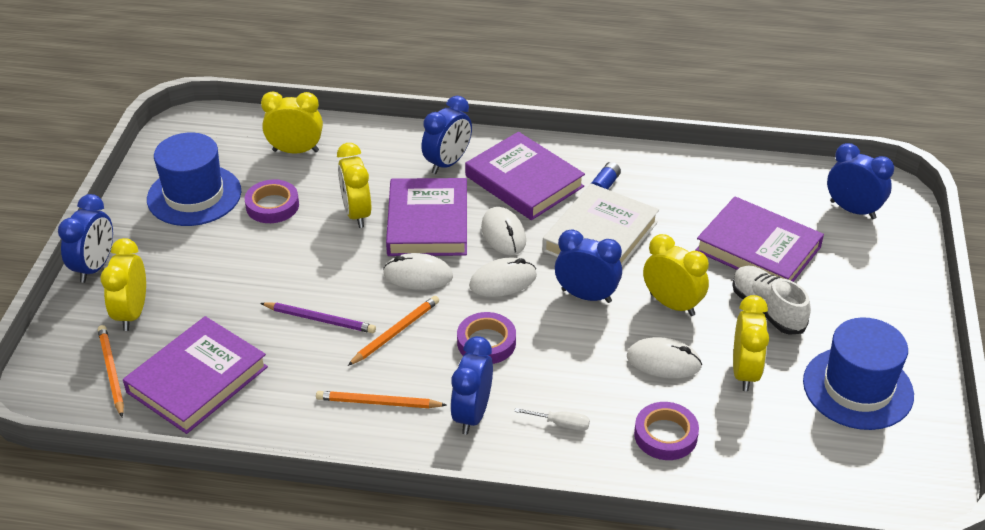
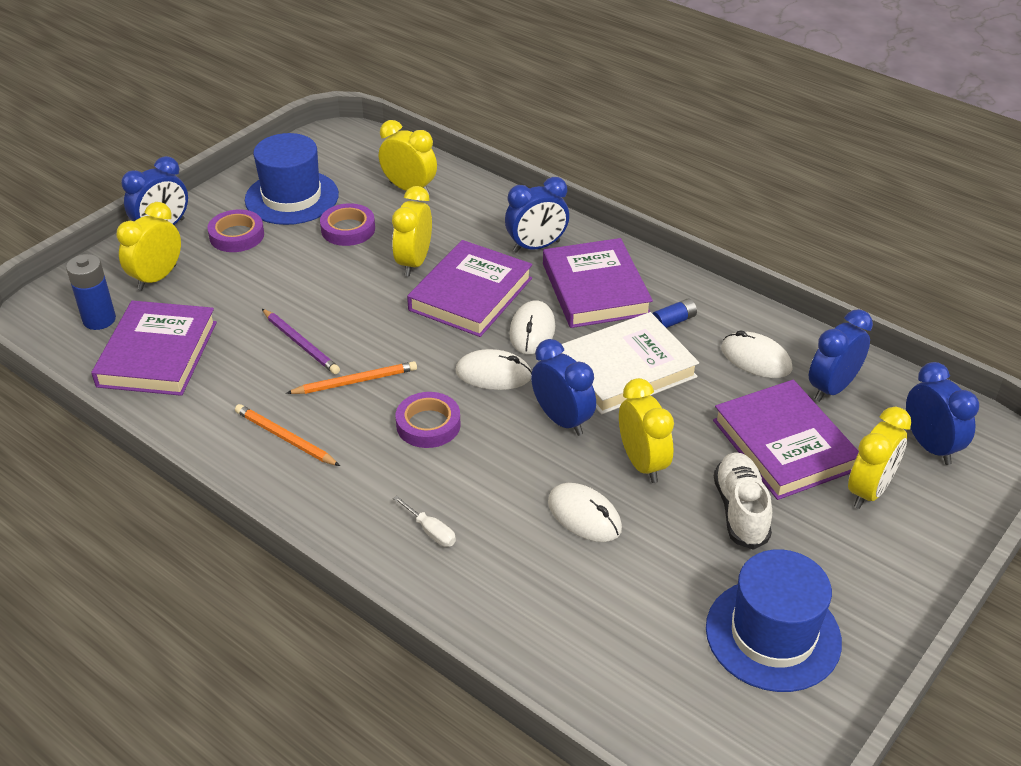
camera: 30 degrees right, 0 degrees up
orange pencil [98,325,124,417] -> blue battery [66,254,116,330]
purple book [123,316,268,434] -> purple book turned 60 degrees counterclockwise [91,300,217,396]
white mouse [383,253,453,290] -> white mouse moved to [721,330,792,378]
blue clock [450,336,493,434] -> blue clock moved to [809,309,873,402]
purple tape [634,402,699,460] -> purple tape moved to [207,209,264,252]
yellow clock [733,295,769,391] -> yellow clock moved to [848,407,911,509]

